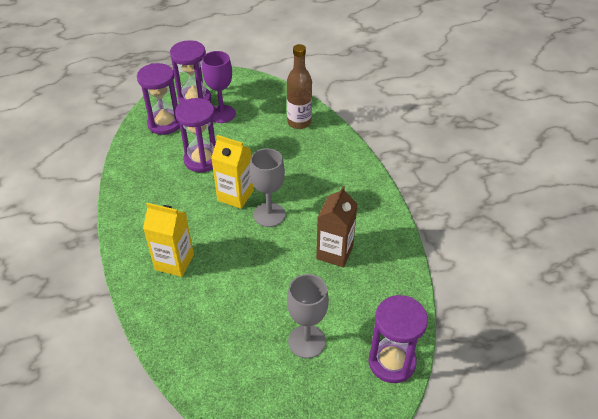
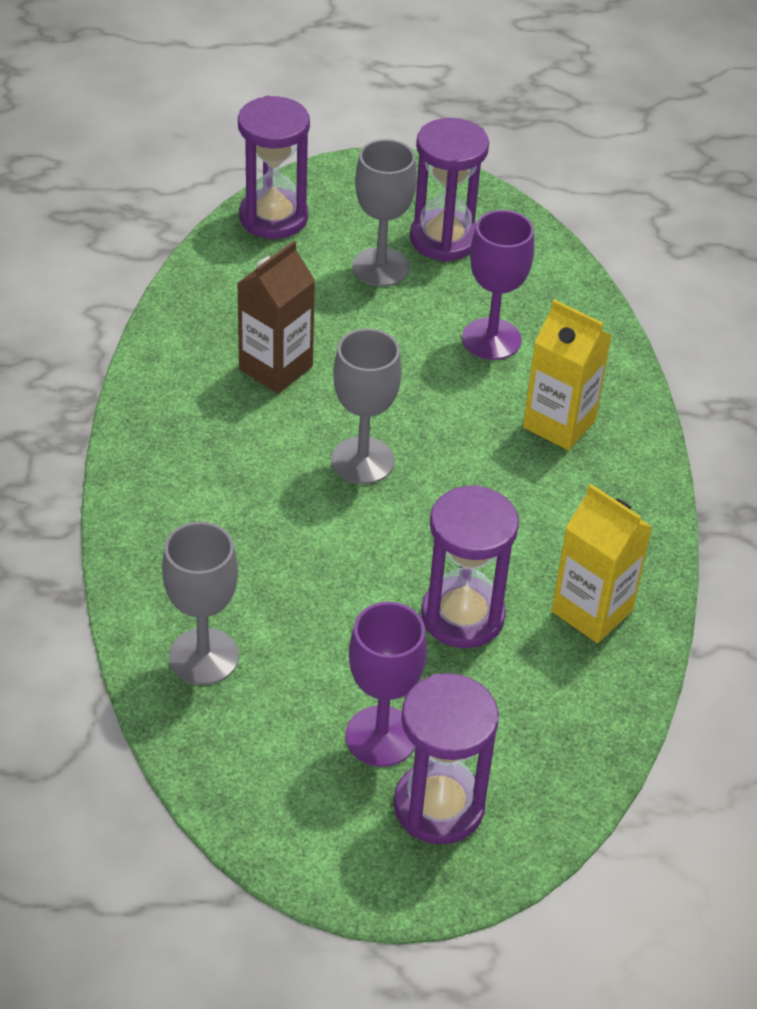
camera: 165 degrees left, 0 degrees up
purple hourglass [137,63,180,135] -> purple hourglass moved to [410,118,489,262]
yellow carton [211,135,254,209] -> yellow carton moved to [551,484,652,643]
brown bottle [287,44,312,129] -> grey goblet [162,521,239,685]
none -> purple goblet [462,210,534,360]

